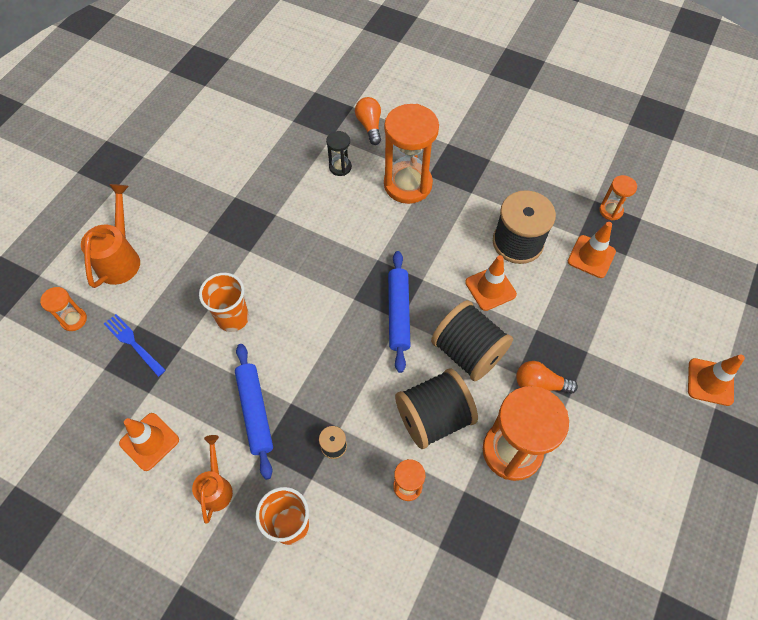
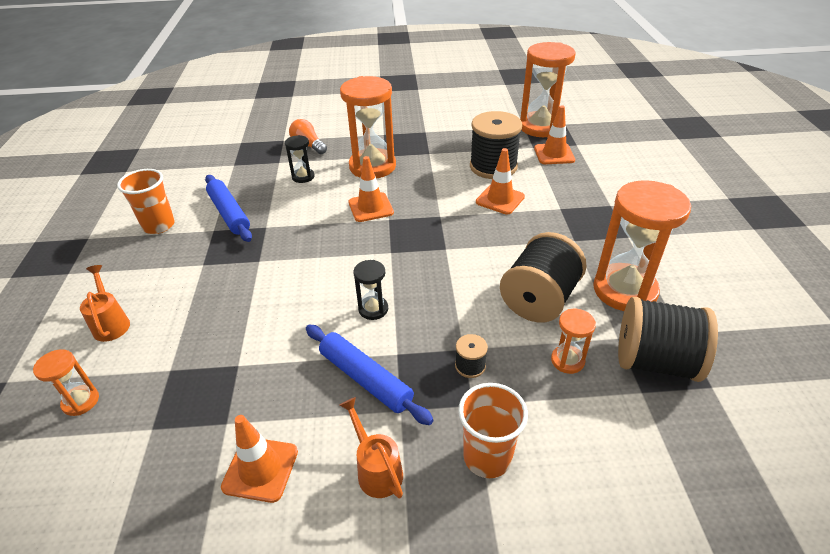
camera: 30 degrees left, 20 degrees down
orange watering can [81,184,140,288] -> orange watering can [80,265,130,342], size x0.65
blue fork [104,314,166,377] -> none
orange cup [199,273,249,332] -> orange cup moved to [117,169,175,234]
blue rolling pin [388,251,410,373] -> blue rolling pin moved to [205,175,252,242]
black spool [431,300,513,381] -> black spool moved to [618,297,718,382]
orange light bulb [516,361,578,394] -> none
orange hourglass [599,175,637,221] -> orange hourglass [520,42,575,137], size x2.11
orange traffic cone [688,354,745,406] -> orange traffic cone moved to [348,156,394,222]
none -> black hourglass [353,260,388,320]

